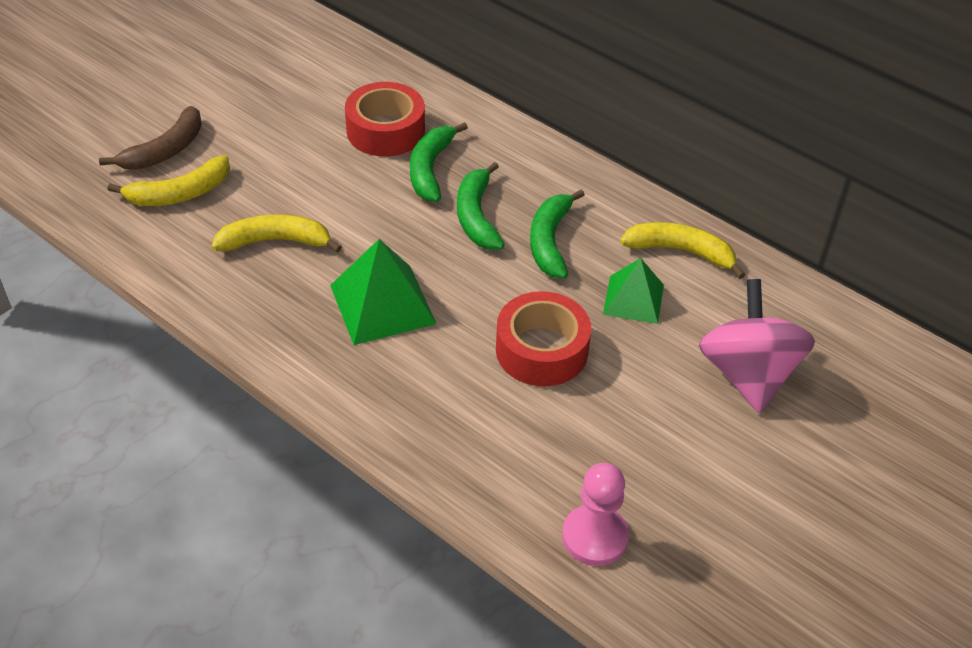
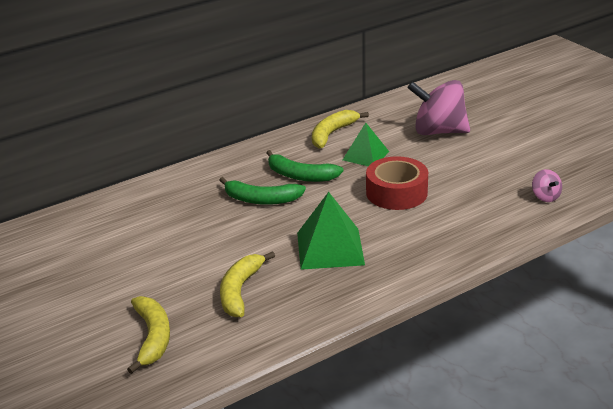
camera: 70 degrees left, 15 degrees down
brown banana [99,106,202,170] -> none
red tape [345,82,425,157] -> none
green banana [410,122,468,202] -> none
pink pawn [562,463,629,566] -> pink spinning top [532,169,562,202]

